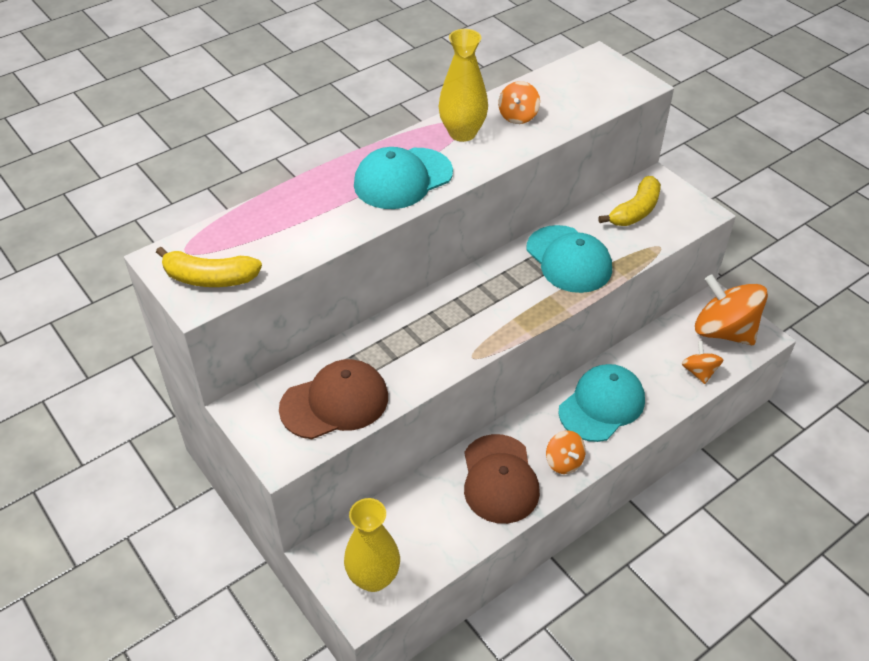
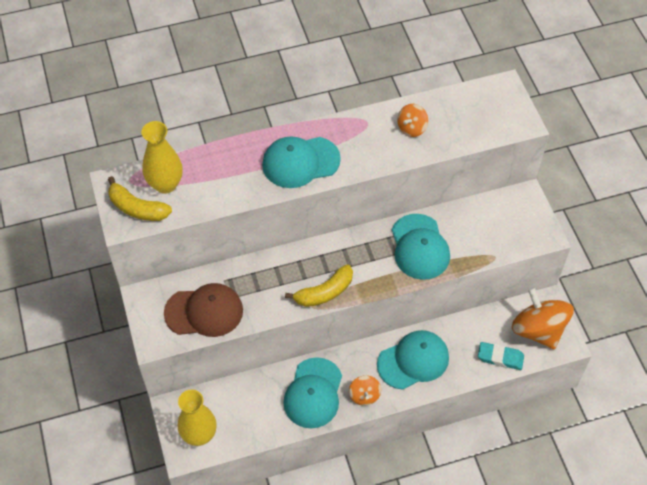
camera: 20 degrees right, 10 degrees up
yellow vase [438,29,488,142] -> yellow vase moved to [141,121,183,194]
brown cap [464,434,540,524] -> turquoise cap [283,357,342,428]
yellow banana [598,176,661,226] -> yellow banana moved to [285,264,353,307]
orange spinning top [682,341,723,384] -> turquoise eraser [478,342,524,370]

